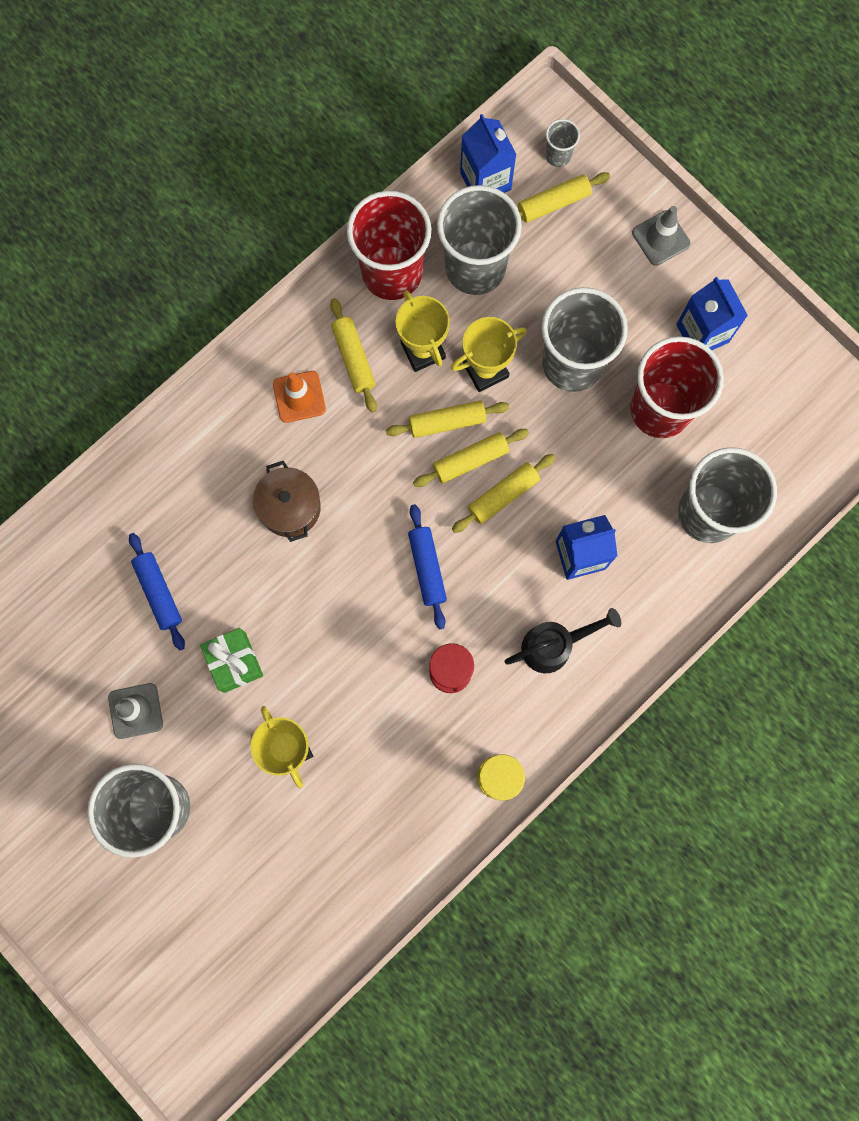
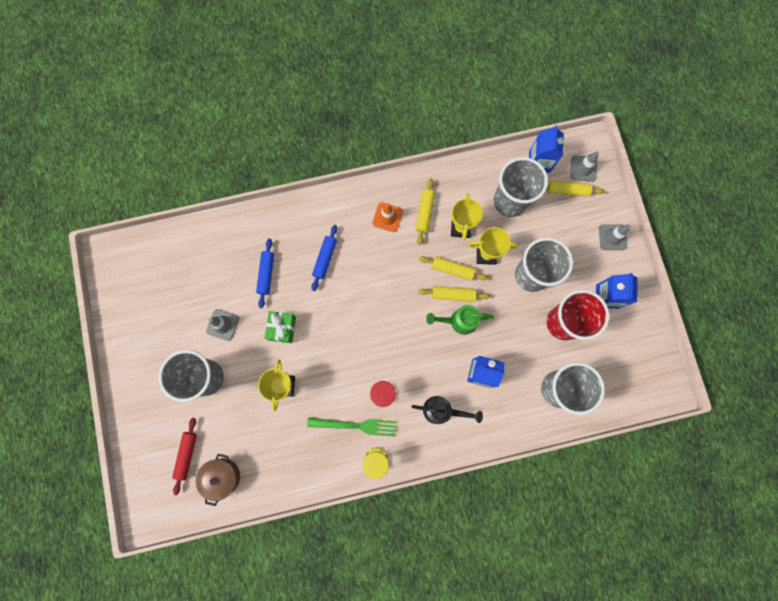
camera: 30 degrees right, 0 degrees up
brown pot [253,461,321,542] -> brown pot moved to [196,454,240,506]
red cup [347,191,431,300] -> none
blue rolling pin [408,504,447,629] -> blue rolling pin moved to [311,225,337,291]
yellow rolling pin [452,454,555,533] -> green watering can [426,305,494,335]
grey cup [546,119,580,167] -> grey traffic cone [570,151,599,182]
none -> red rolling pin [172,418,197,495]
none -> green fork [307,417,397,437]

